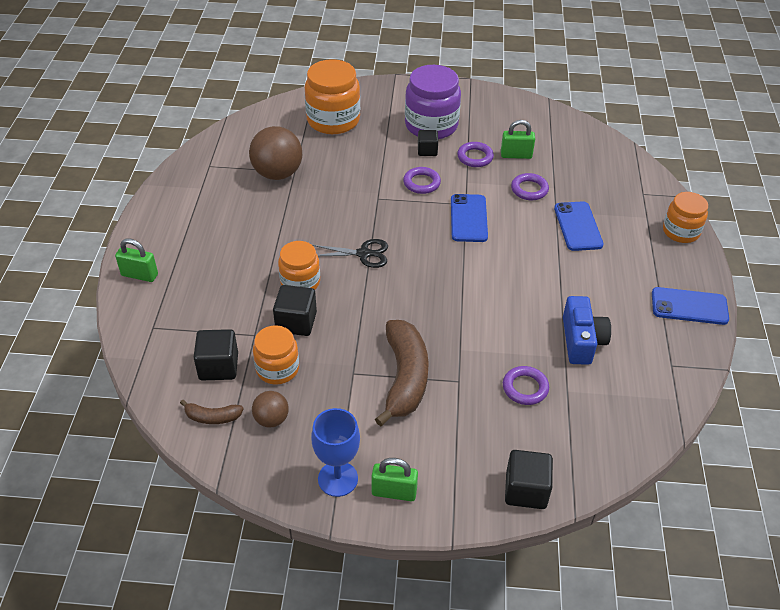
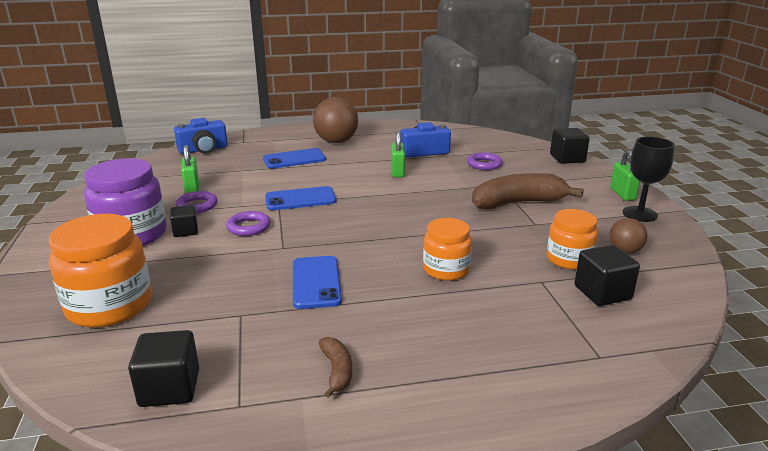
camera: 105 degrees left, 20 degrees down
green padlock [115,238,158,282] -> green padlock moved to [391,131,405,177]
brown banana [180,400,243,424] -> brown banana moved to [319,337,352,398]
brown ball [249,126,302,180] -> brown ball moved to [313,97,358,143]
black cube [273,285,317,336] -> black cube moved to [128,330,199,407]
blue goblet [311,408,360,497] -> black goblet [623,137,675,222]
black scissors [312,239,388,268] -> none
purple ring [511,173,549,200] -> none
blue phone [652,287,729,325] -> blue phone moved to [293,256,342,309]
orange jar [663,192,708,243] -> none
none -> blue camera [174,118,228,154]

